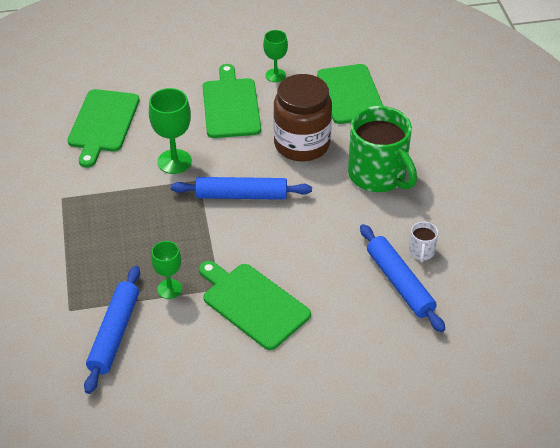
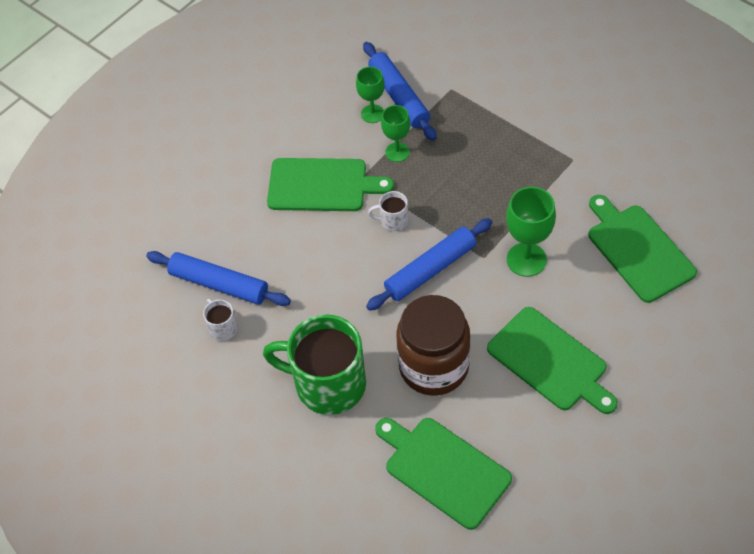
camera: 145 degrees right, 10 degrees up
green goblet [263,30,288,82] -> green goblet moved to [356,67,385,123]
none -> white mug [368,191,408,231]

